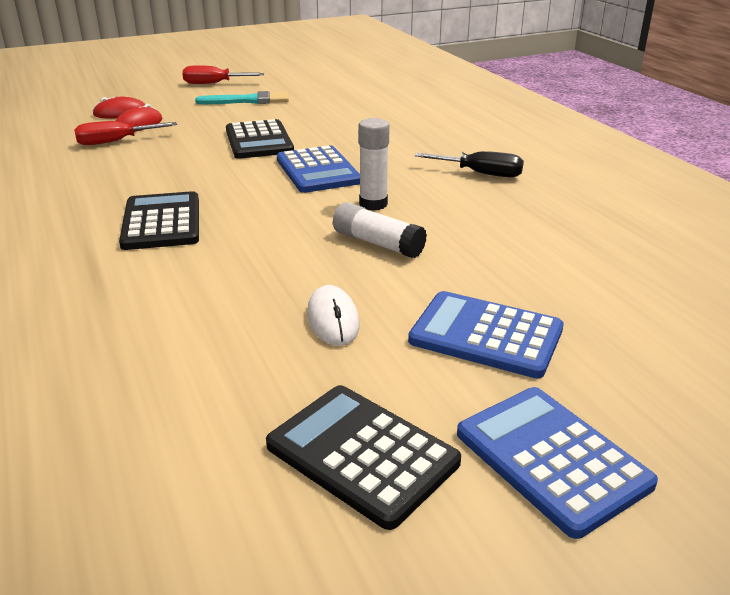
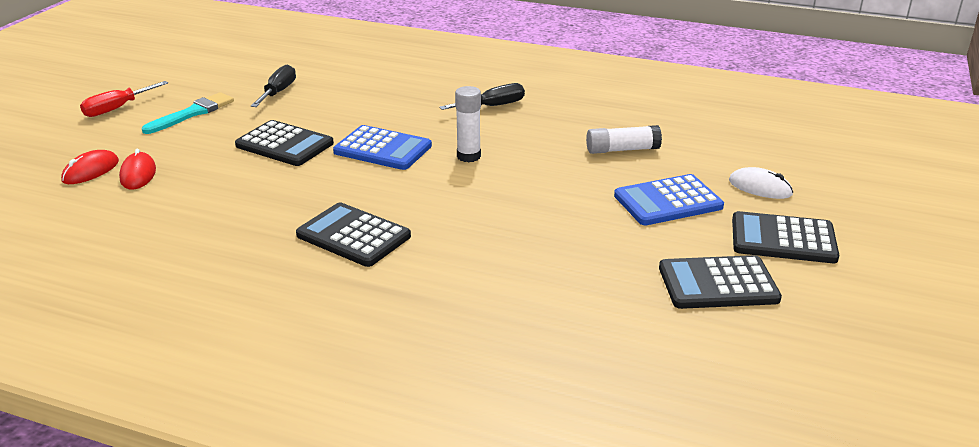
camera: 45 degrees left, 0 degrees up
red screwdriver [74,121,177,145] -> none
white mouse [307,285,359,346] -> white mouse moved to [729,167,793,199]
white glue stick [333,202,427,258] -> white glue stick moved to [586,125,662,154]
blue calculator [457,387,658,539] -> black calculator [732,211,839,263]
none -> black screwdriver [251,64,296,107]

